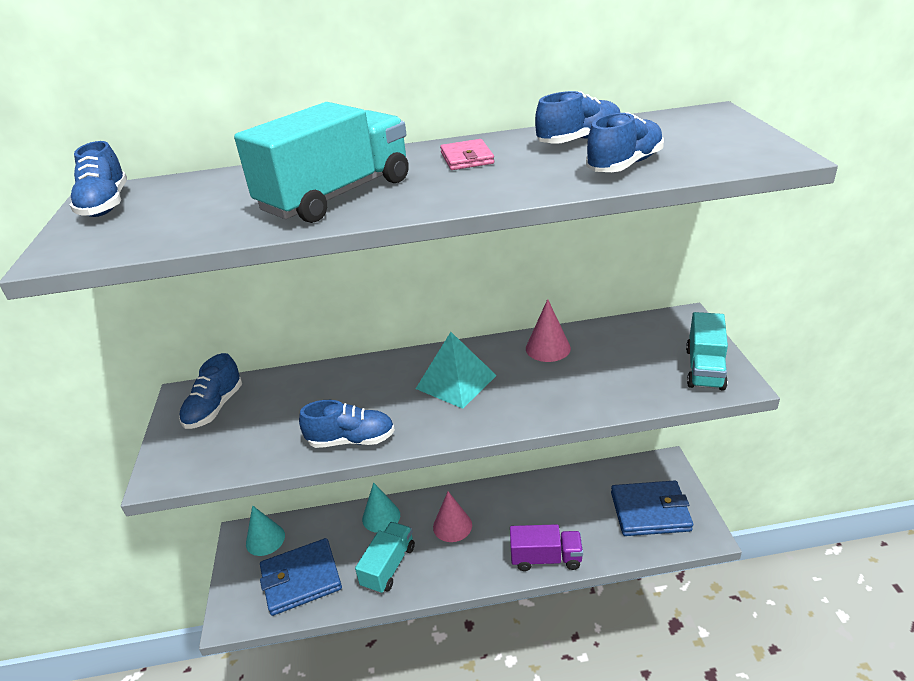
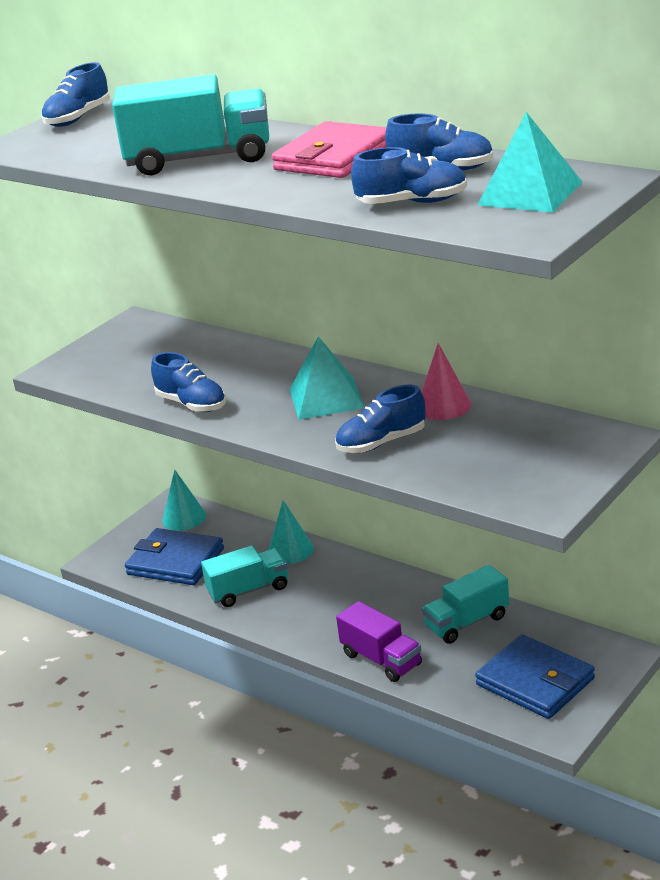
camera: 45 degrees right, 5 degrees down
blue shoe [179,353,242,429] -> blue shoe moved to [335,384,426,453]
pink cone [433,491,472,542] -> none
pink wallet [440,139,494,170] -> pink wallet [272,121,386,178], size x1.85
turquoise truck [686,312,728,391] -> turquoise truck moved to [422,565,510,644]
none -> turquoise pyramid [478,112,582,212]

